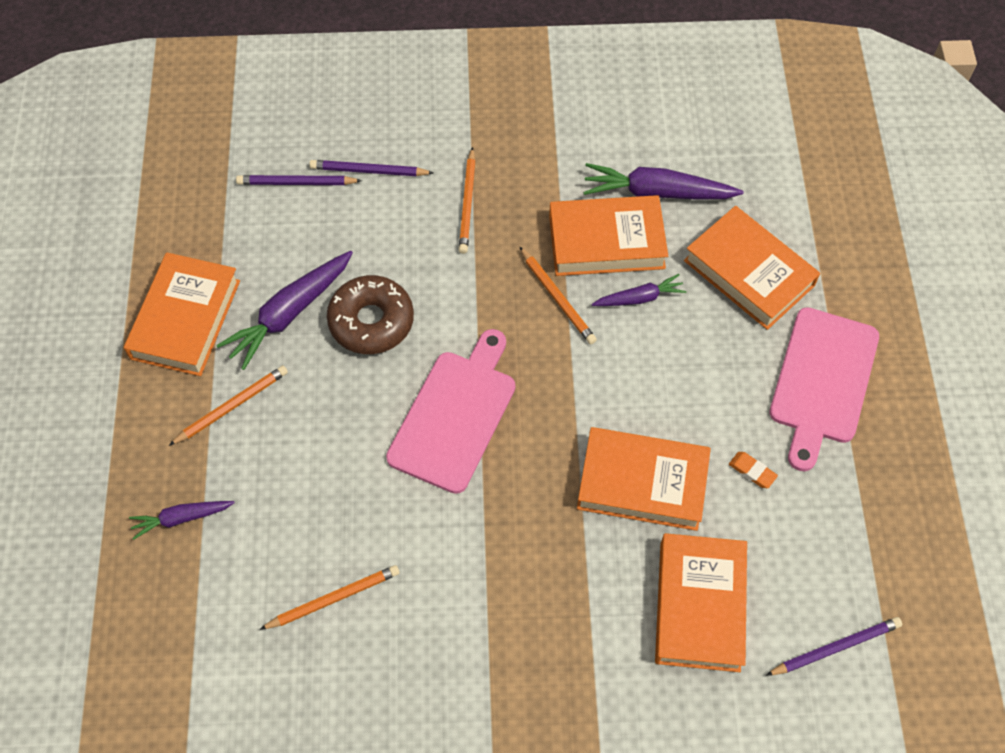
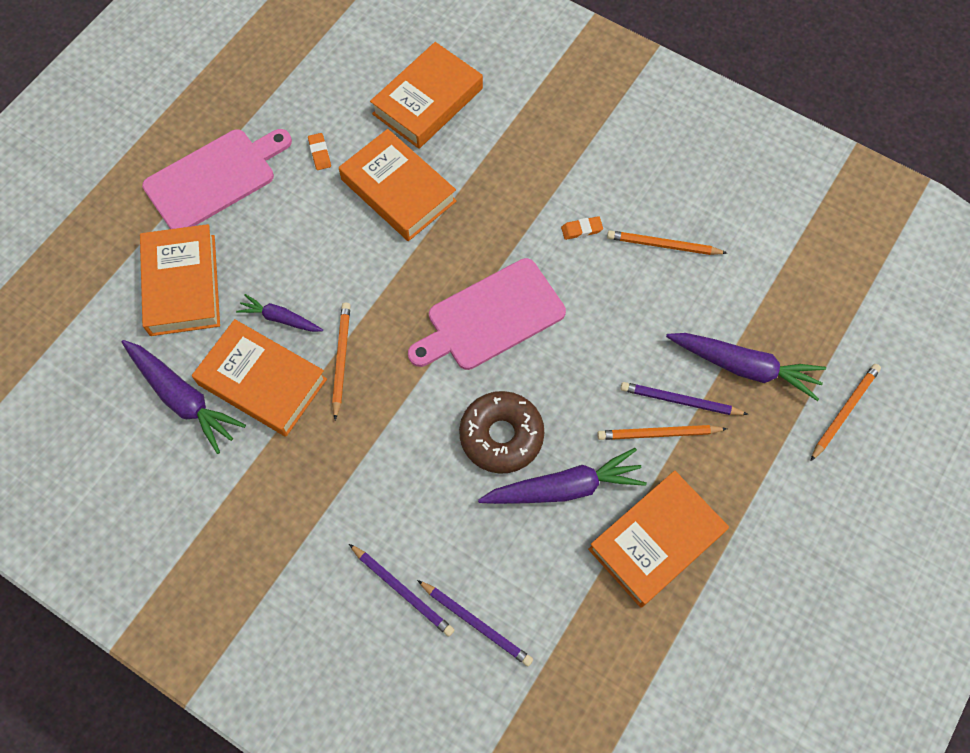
camera: 145 degrees left, 5 degrees up
purple carrot [129,501,235,540] -> purple carrot [666,333,826,401], size x1.73
orange pencil [459,147,476,254] -> orange pencil moved to [811,364,881,461]
purple pencil [766,617,902,676] -> purple pencil moved to [621,382,749,415]
none -> orange eraser [561,216,603,240]

